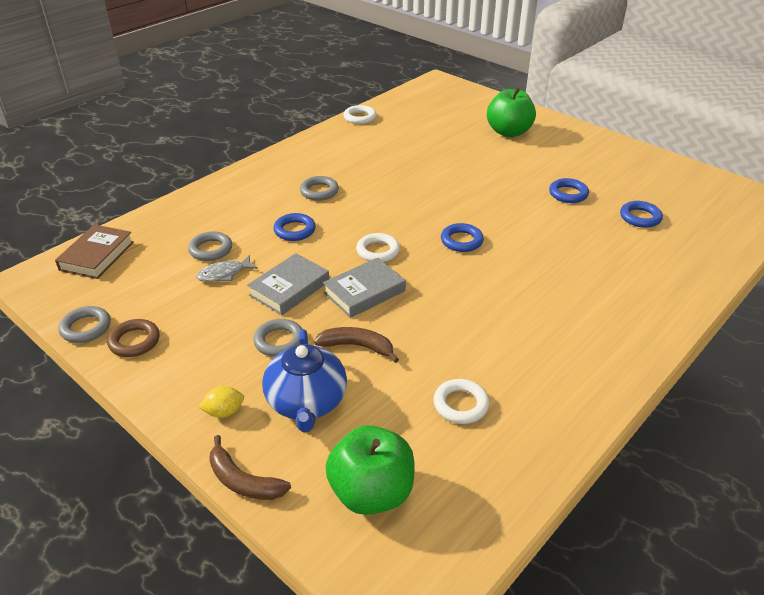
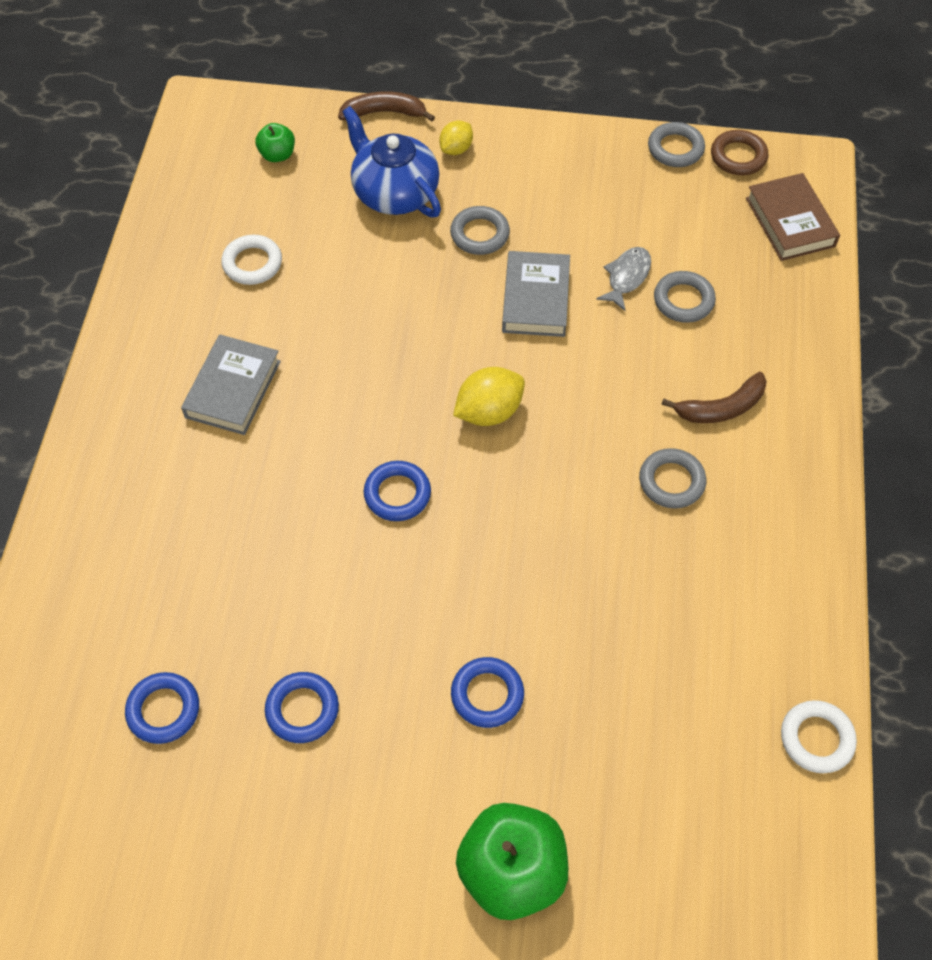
camera: 145 degrees right, 20 degrees up
brown ring [107,319,160,357] -> brown ring moved to [711,130,768,175]
blue ring [273,213,316,241] -> blue ring moved to [451,657,524,728]
brown banana [314,327,399,363] -> brown banana moved to [662,372,767,423]
grey book [323,258,406,318] -> grey book moved to [181,334,281,435]
green apple [326,425,415,515] -> green apple [255,123,295,162], size x0.49
white ring [356,233,400,262] -> yellow lemon [453,367,525,426]

